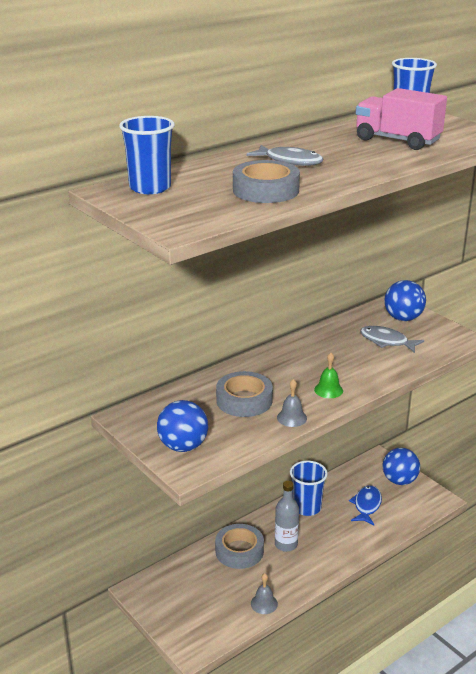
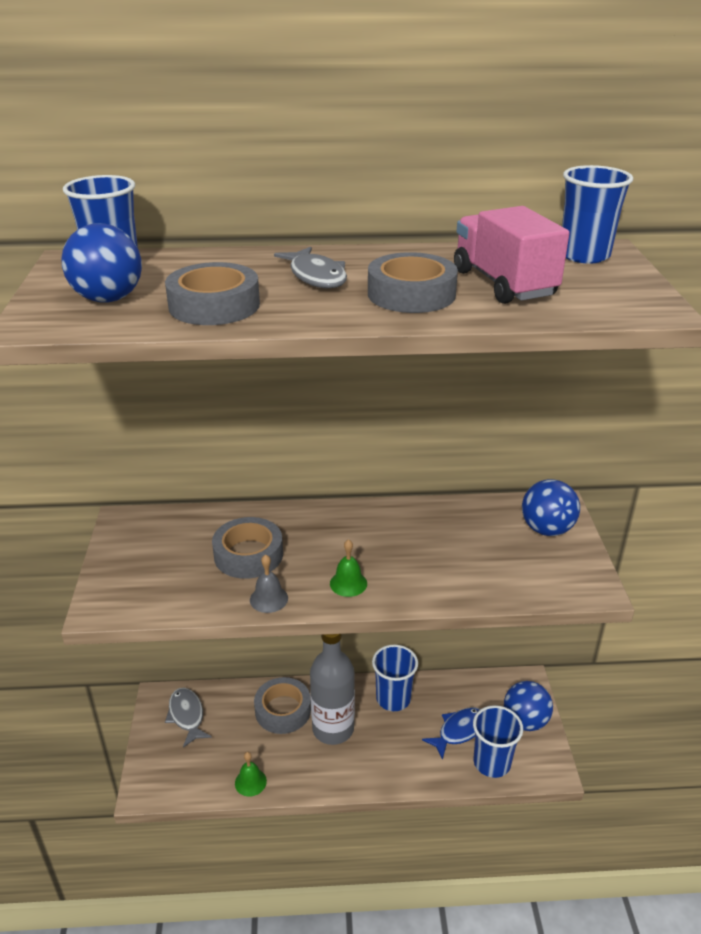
camera: 35 degrees right, 5 degrees up
blue ball [157,400,208,452] -> blue ball moved to [61,223,142,302]
grey bell [251,573,278,614] -> green bell [235,752,267,797]
grey bottle [275,481,299,552] -> grey bottle [310,634,355,745], size x1.53
grey fish [360,326,424,353] -> grey fish moved to [165,688,212,748]
none -> grey tape [368,252,458,313]
none -> blue cup [473,705,523,778]

